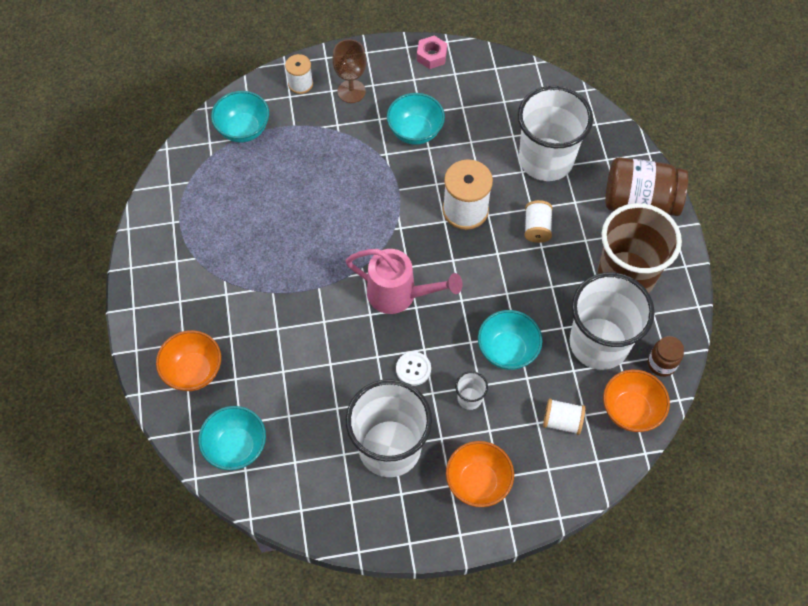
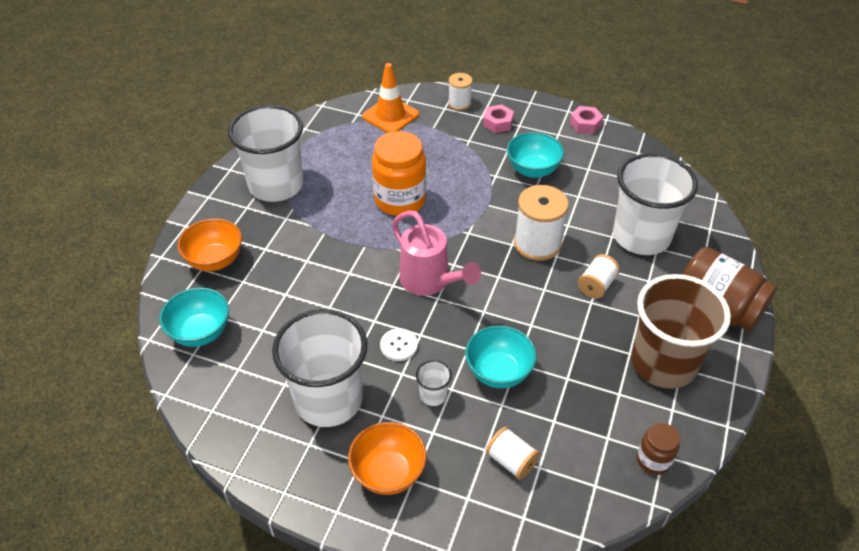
camera: 30 degrees right, 15 degrees down
turquoise bowl [211,91,269,143] -> orange traffic cone [362,63,419,133]
brown goblet [332,39,366,103] -> pink nut [483,104,514,133]
white cup [570,272,655,370] -> white cup moved to [228,105,303,202]
orange bowl [603,370,670,432] -> none
none -> orange jar [372,131,426,216]

